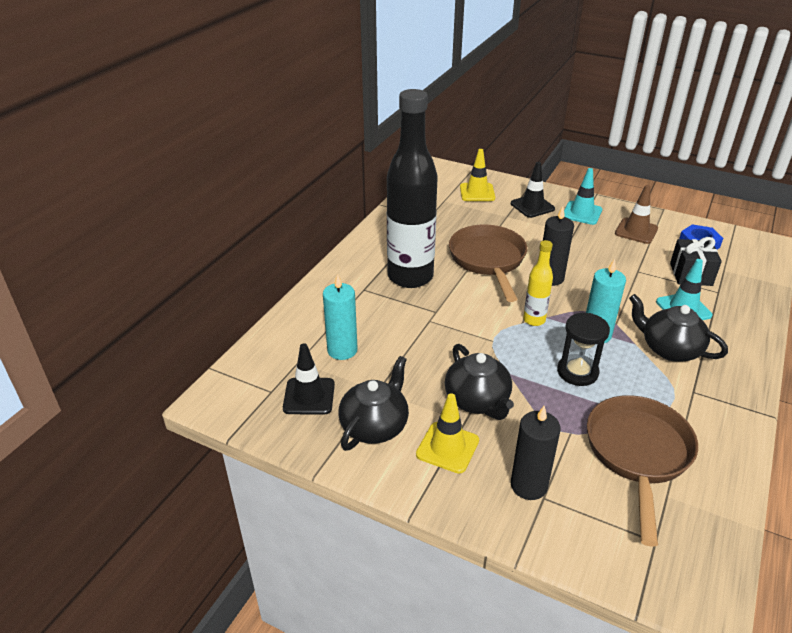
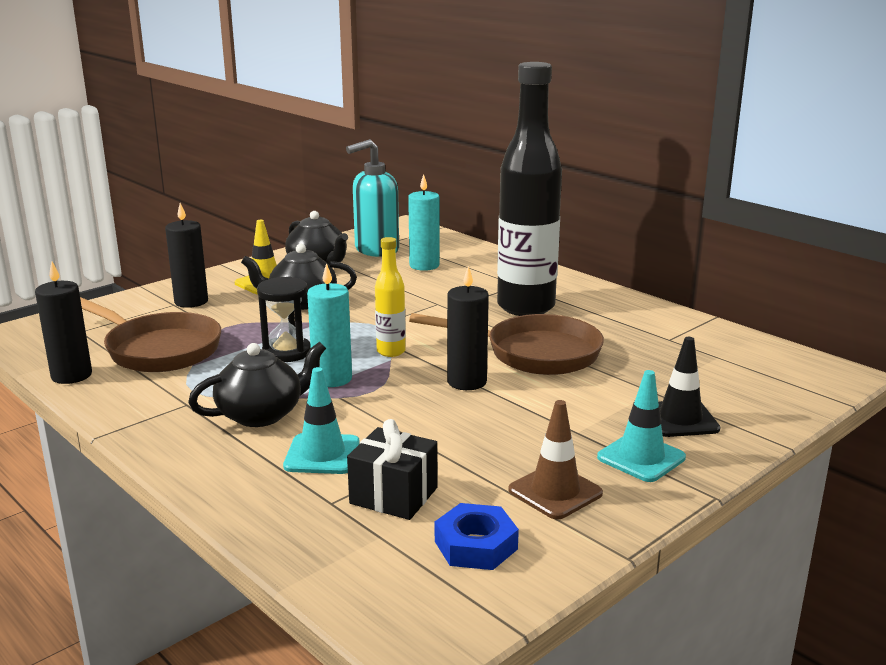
camera: 110 degrees right, 15 degrees down
black traffic cone [283,343,335,415] -> turquoise soap dispenser [346,139,399,257]
yellow traffic cone [460,149,495,201] -> none
none -> black candle [35,261,92,384]

